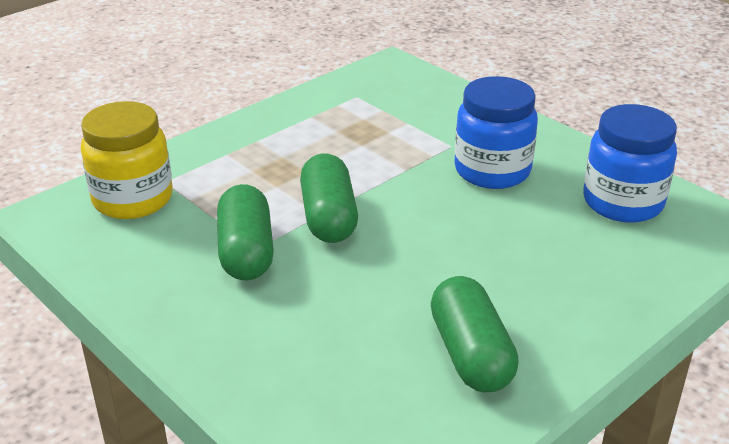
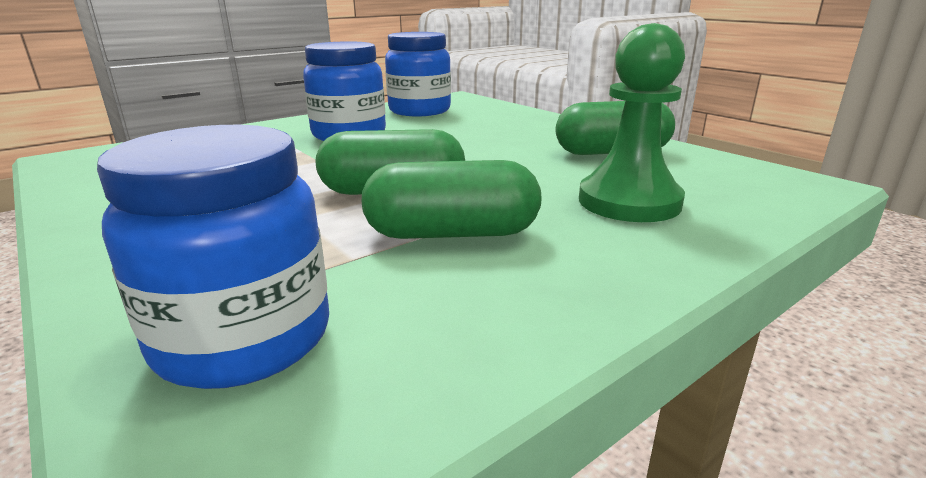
camera: 85 degrees left, 10 degrees down
yellow jar [81,101,173,219] -> blue jar [97,125,329,389]
none -> green pawn [579,23,685,222]

